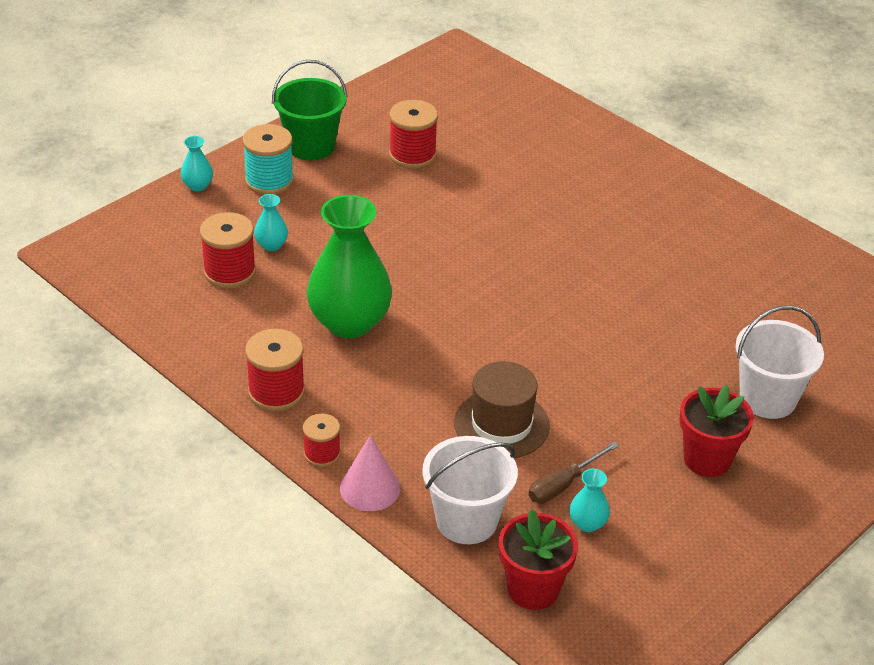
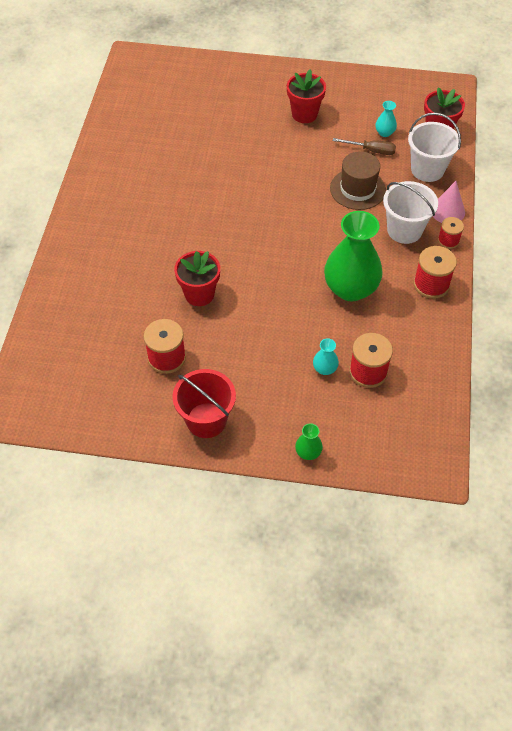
camera: 125 degrees left, 15 degrees up
turquoise vase [180,136,213,192] -> green vase [295,423,323,460]
turquoise spool [242,124,294,195] -> none
green bucket [272,60,348,160] -> red bucket [172,369,236,438]
white bucket [736,306,824,419] -> white bucket moved to [383,181,438,244]
none -> red flower pot [174,251,220,306]

